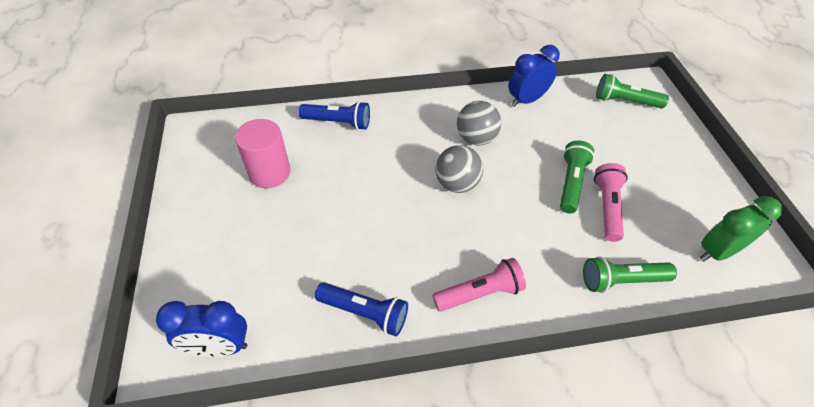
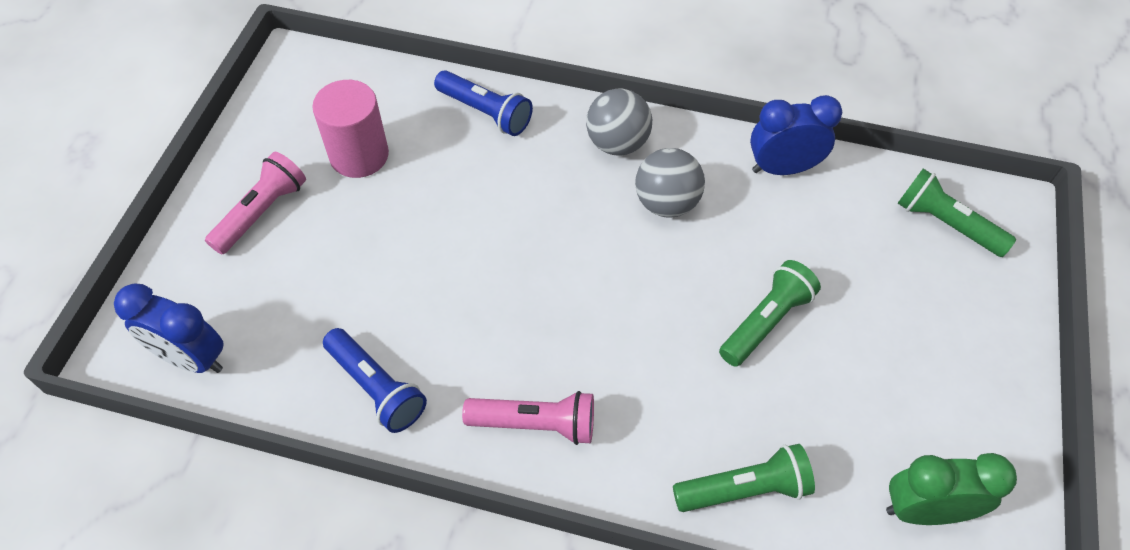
camera: 25 degrees right, 5 degrees up
grey ball [435,145,483,193] -> grey ball moved to [586,89,652,156]
green flashlight [583,256,677,293] -> green flashlight turned 150 degrees clockwise [673,444,815,512]
pink flashlight [594,163,628,242] -> pink flashlight moved to [205,152,306,255]

